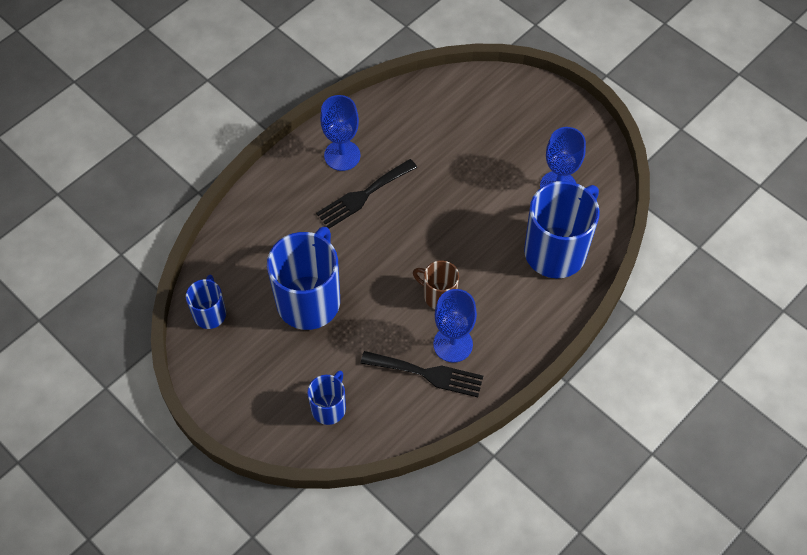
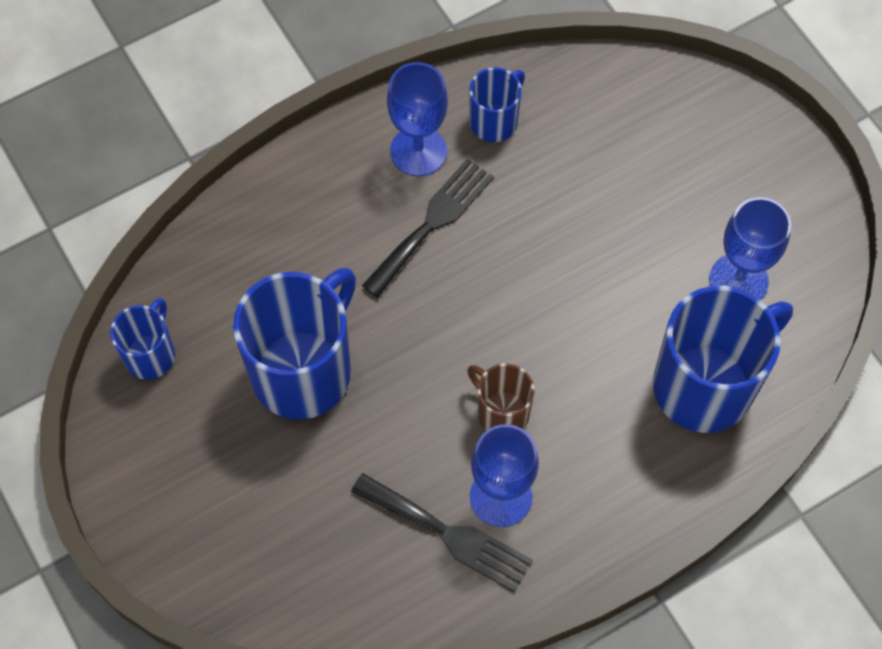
camera: 15 degrees right, 5 degrees up
blue mug [307,370,346,425] -> blue mug moved to [469,67,525,142]
black fork [316,159,417,229] -> black fork turned 150 degrees clockwise [362,159,494,298]

